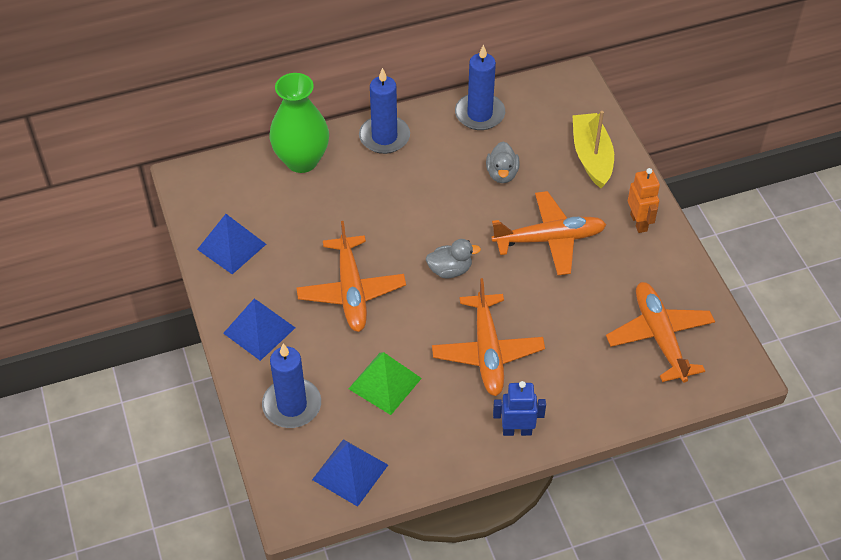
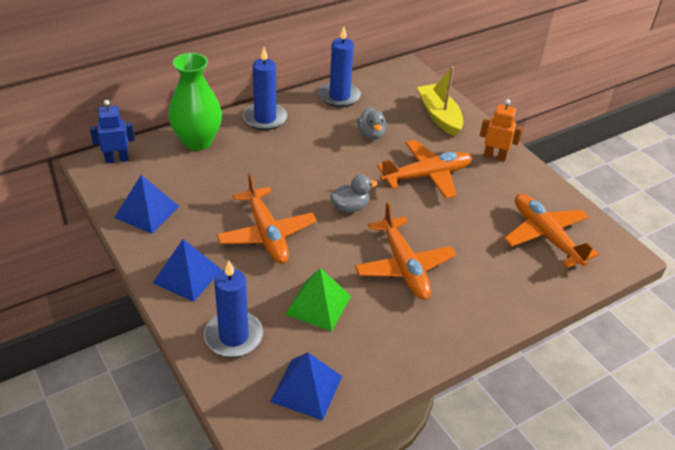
camera: 15 degrees left, 10 degrees down
blue robot [493,381,546,436] -> blue robot moved to [90,100,135,163]
orange robot [628,168,660,233] -> orange robot turned 45 degrees counterclockwise [480,99,522,161]

